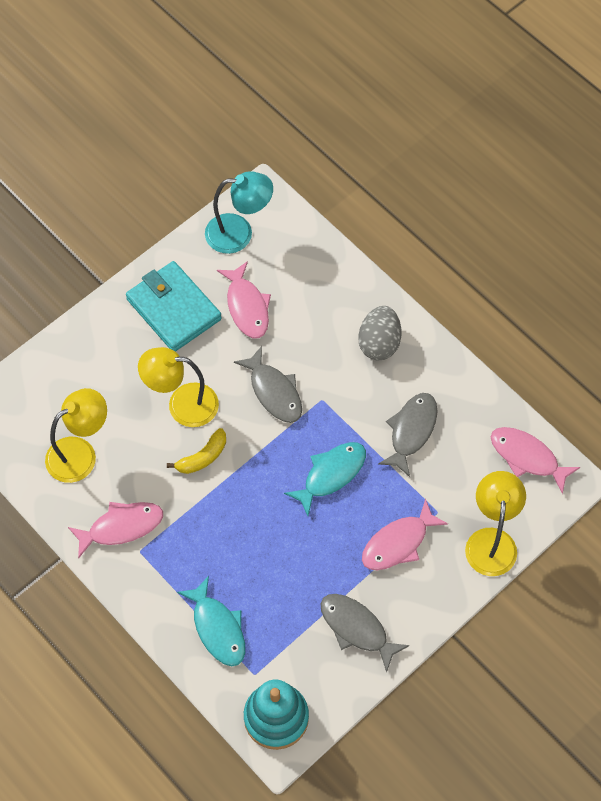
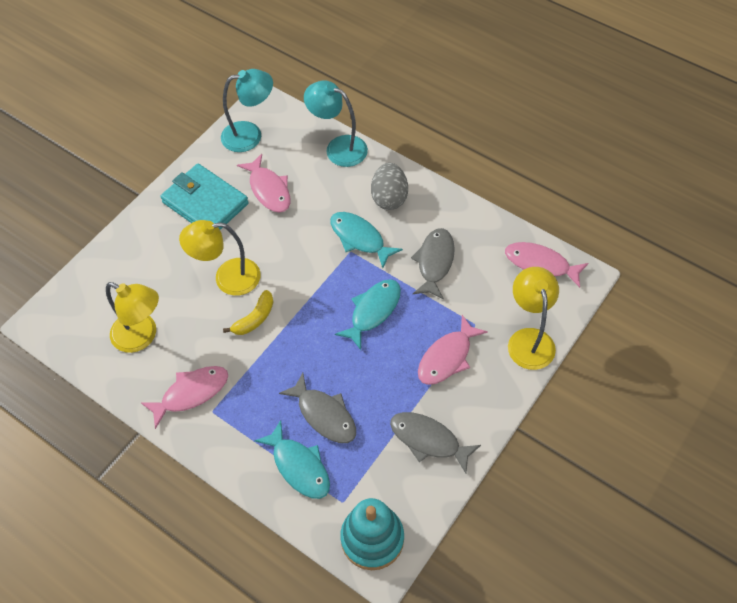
camera: 10 degrees left, 5 degrees down
yellow lamp [45,388,107,483] -> yellow lamp turned 75 degrees clockwise [106,282,159,353]
grey fish [234,346,302,423] -> grey fish moved to [279,373,356,443]
none -> turquoise lamp [304,80,368,167]
none -> turquoise fish [330,212,403,268]

